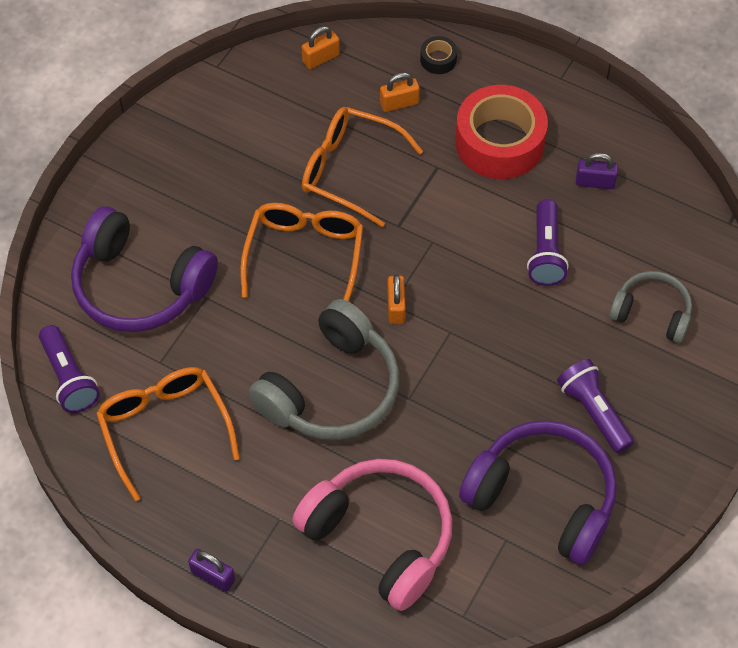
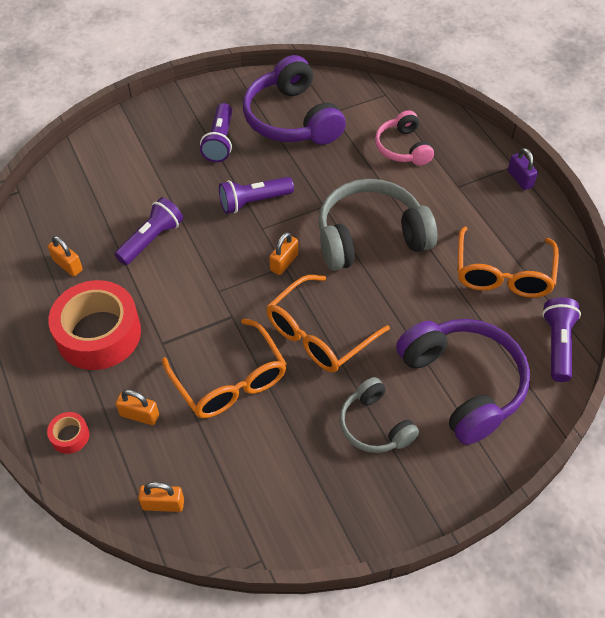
camera: 145 degrees left, 5 degrees down
pink headphones [292,459,452,611] -> pink headphones [375,110,434,166], size x0.58
black tape [420,36,457,74] -> red tape [47,412,89,454]
purple padlock [576,153,618,189] -> orange padlock [48,236,83,277]
grey headphones [609,271,692,343] -> grey headphones moved to [339,377,419,453]
none -> purple flashlight [219,177,294,214]

